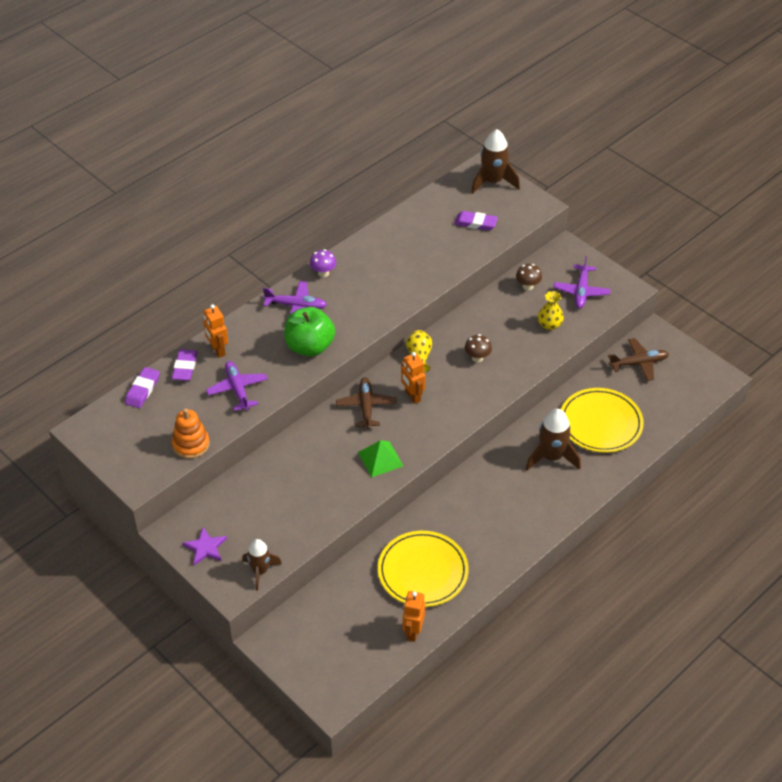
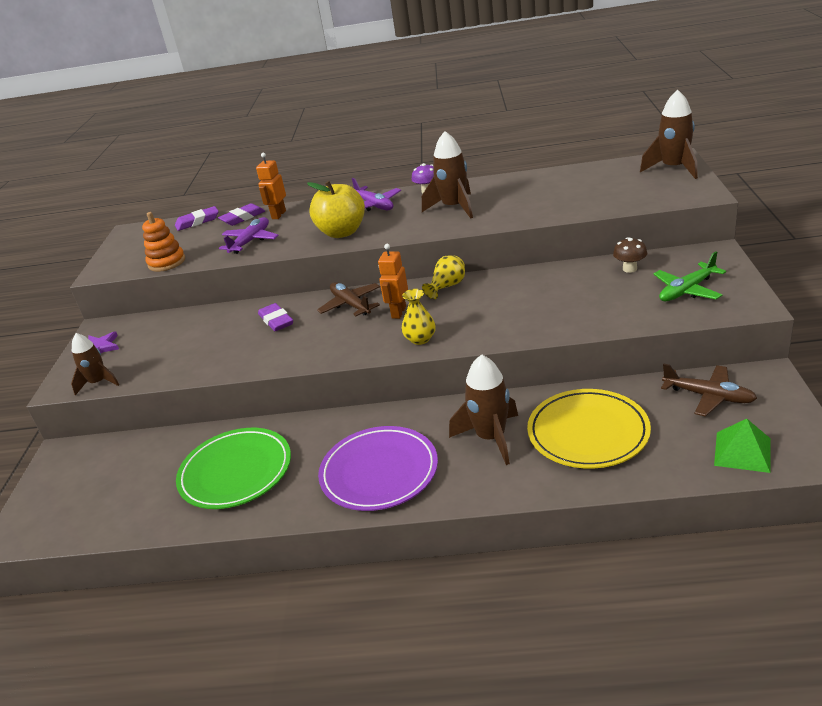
camera: 50 degrees right, 15 degrees down
green apple [284,307,335,357] -> yellow apple [307,181,365,238]
brown plane [336,377,397,429] -> brown plane turned 75 degrees counterclockwise [317,282,380,316]
green pyramid [358,440,403,478] -> green pyramid moved to [714,419,771,473]
yellow plate [378,531,469,607] -> green plate [176,428,291,509]
orange robot [403,591,425,642] -> none
purple eraser [454,211,498,231] -> purple eraser moved to [258,303,293,331]
brown mushroom [465,334,492,362] -> none
yellow vase [538,291,564,330] -> yellow vase moved to [401,289,436,345]
purple plane [554,256,611,309] -> green plane [653,251,726,301]
none -> purple plate [318,426,438,511]
none -> brown rocket [422,131,473,219]

